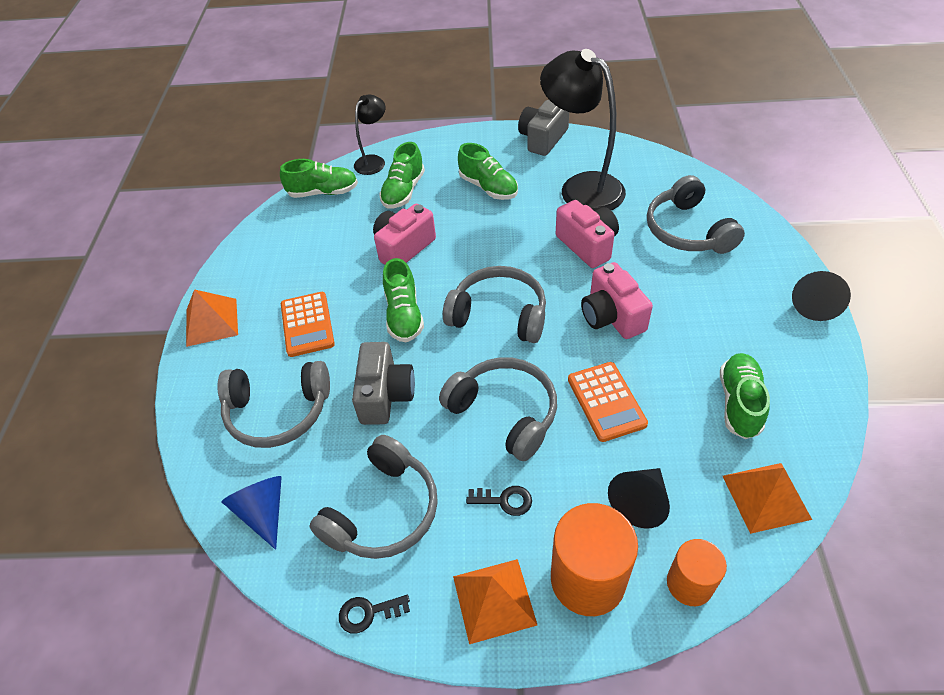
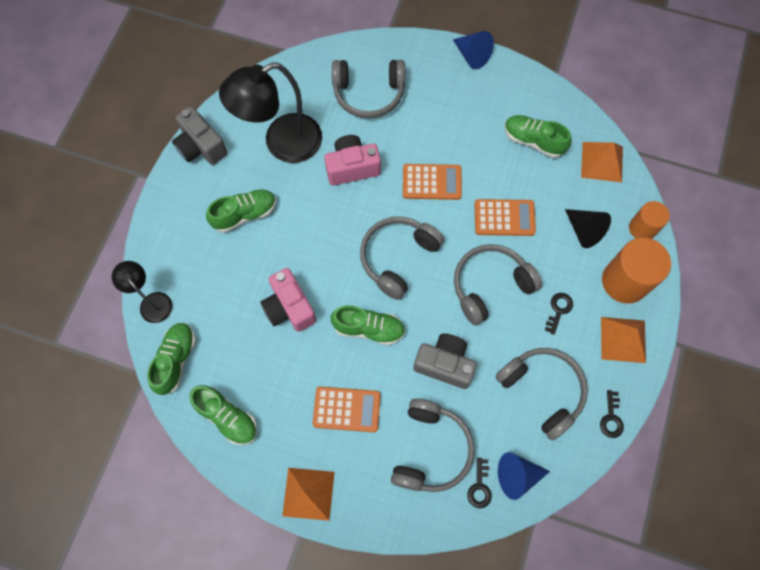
camera: 75 degrees left, 20 degrees up
green shoe [379,142,425,209] -> green shoe moved to [190,385,257,445]
pink camera [581,262,653,339] -> orange calculator [403,164,462,200]
black cone [792,271,851,321] -> blue cone [453,31,494,69]
none -> black key [467,458,492,509]

